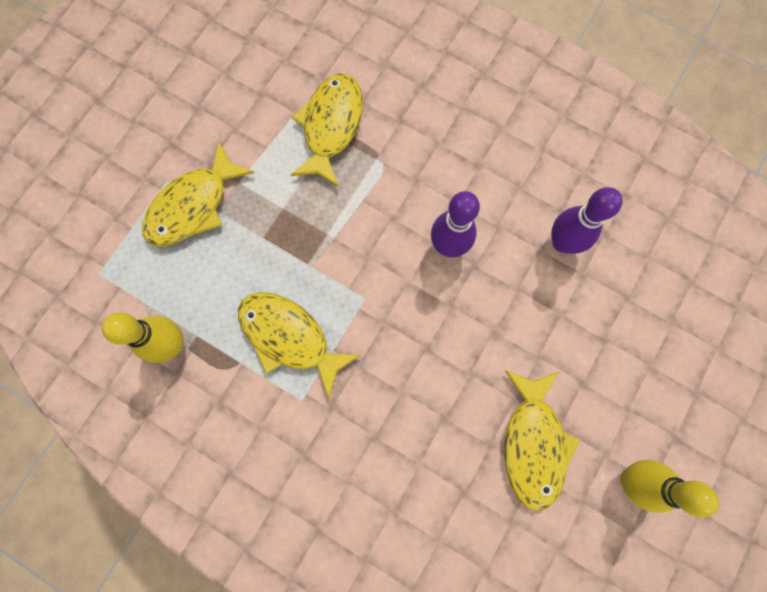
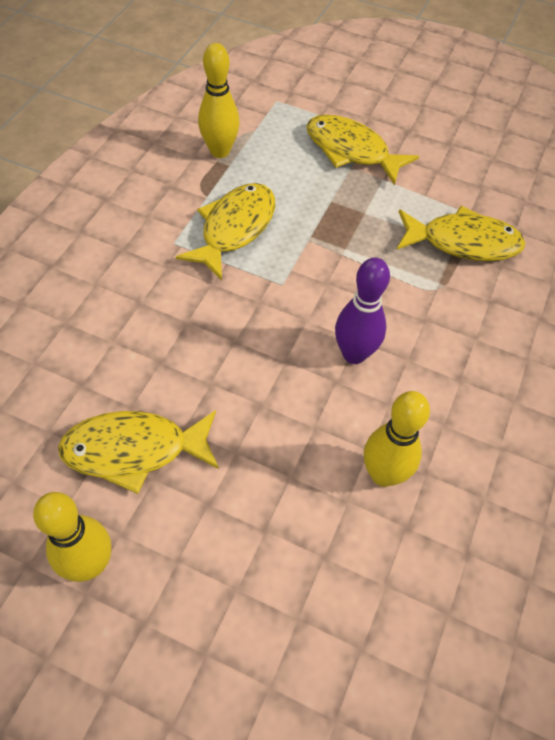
camera: 80 degrees right, 20 degrees down
purple bowling pin [551,187,623,254] -> yellow bowling pin [364,391,430,487]

